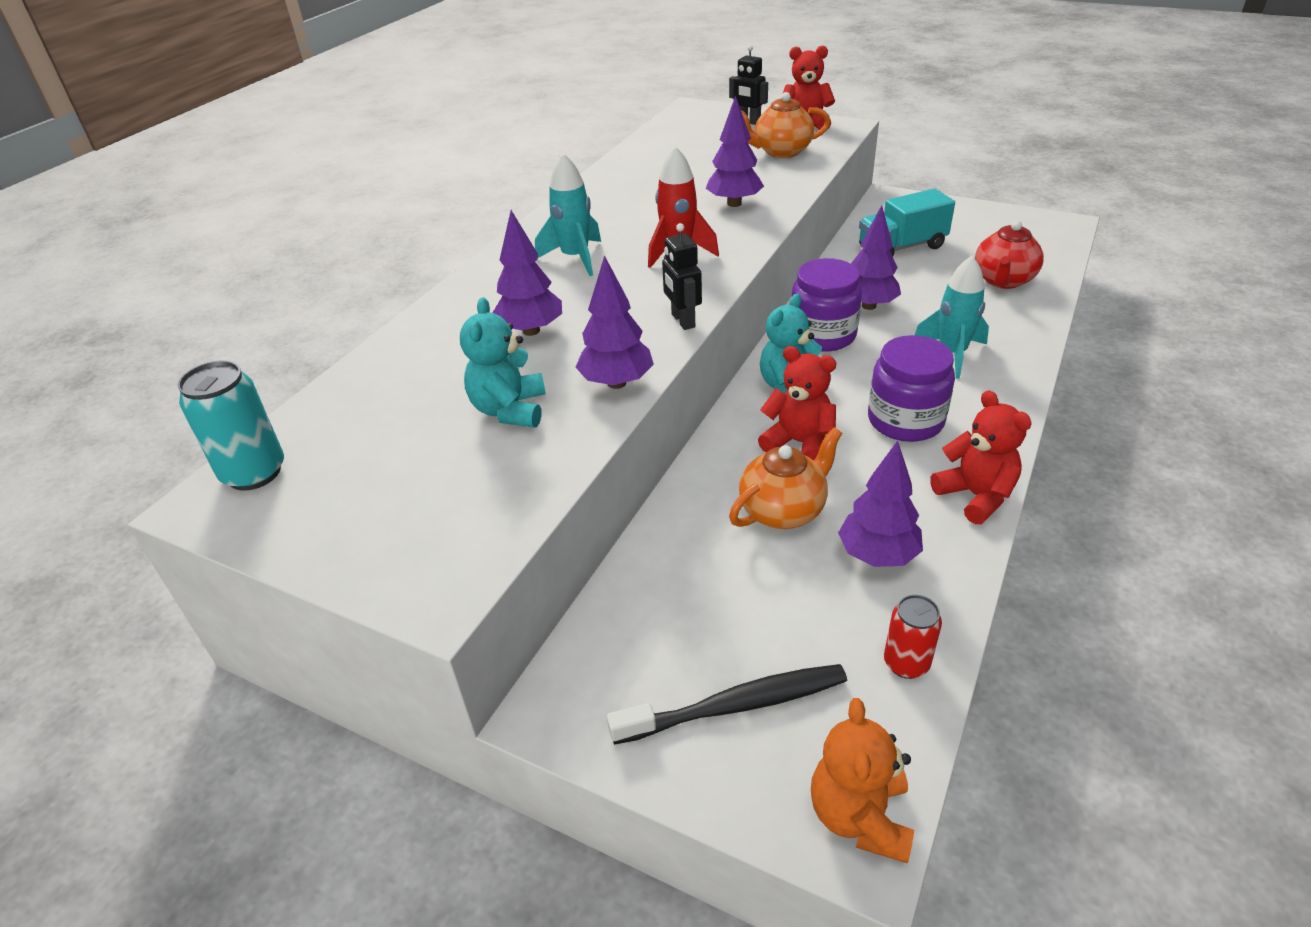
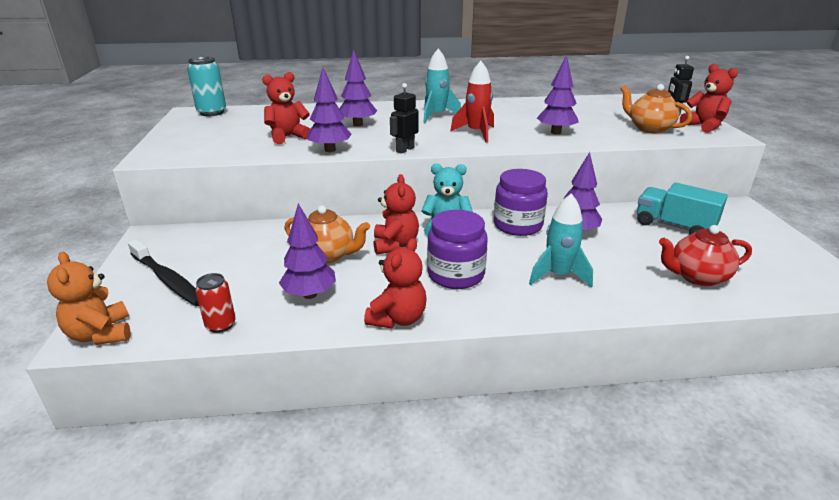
camera: 55 degrees right, 10 degrees down
turquoise teddy bear [460,297,546,428] -> red teddy bear [262,72,311,144]
orange teddy bear [811,698,914,863] -> orange teddy bear turned 90 degrees counterclockwise [47,252,131,345]

